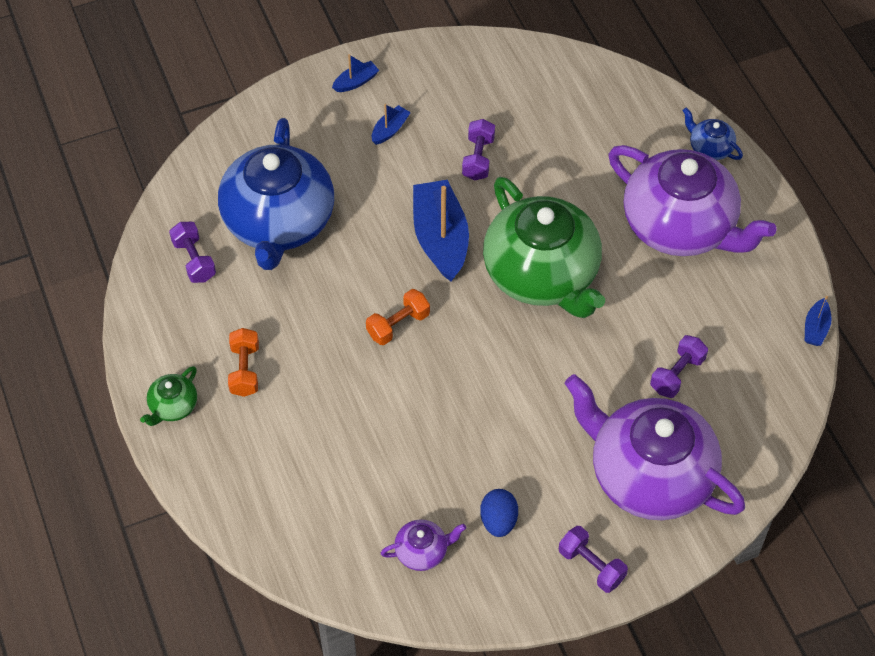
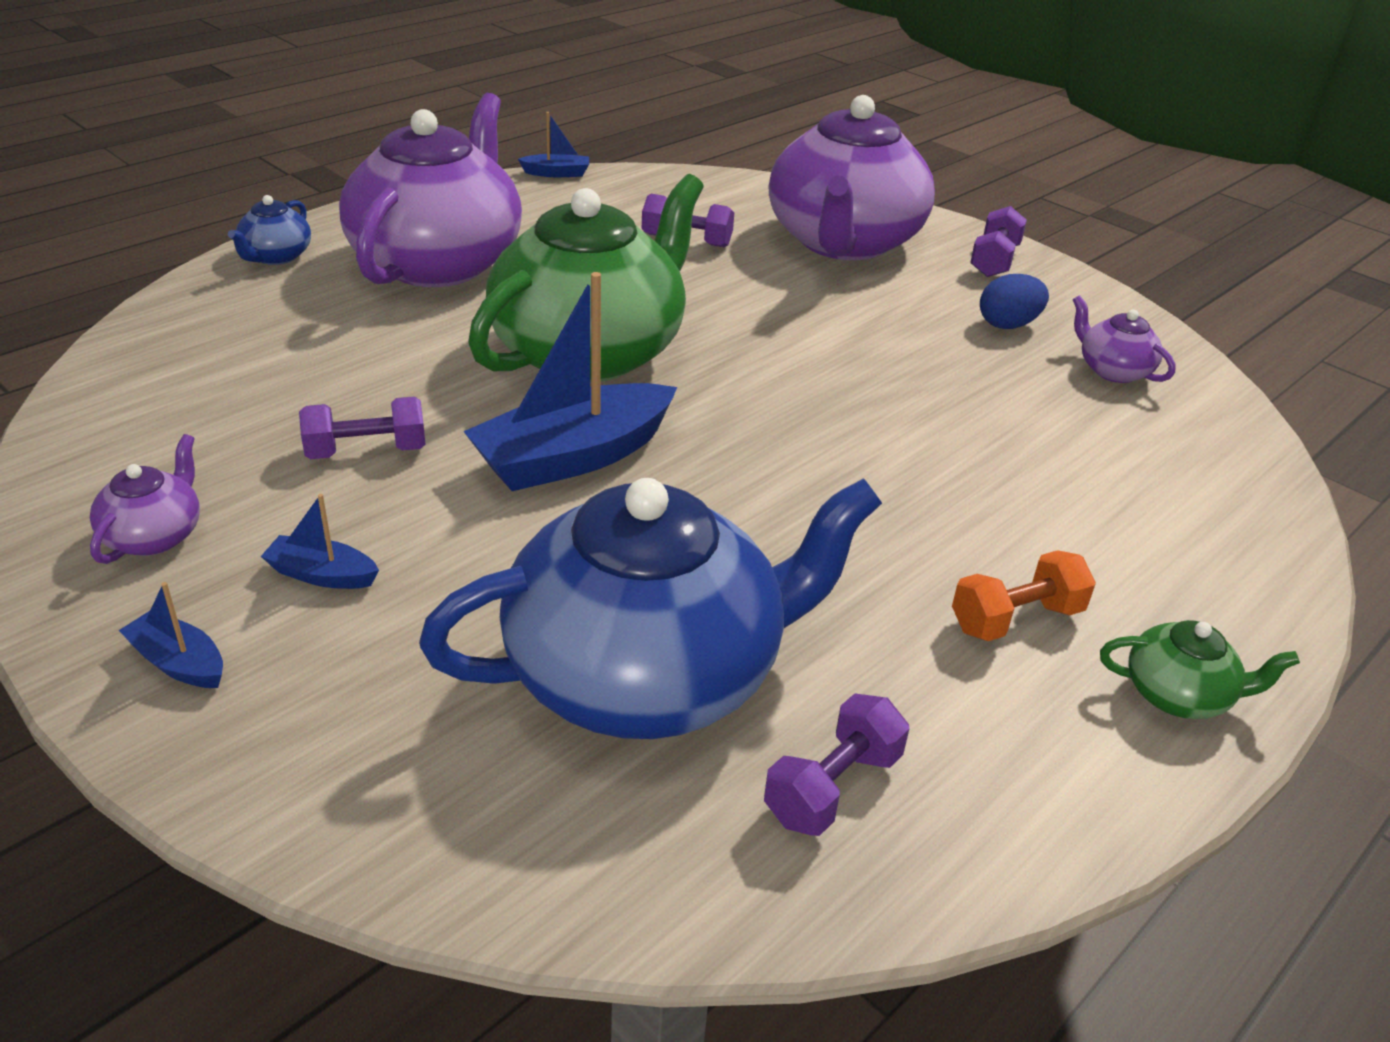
camera: 115 degrees left, 20 degrees down
orange dumbbell [366,289,430,345] -> none
none -> purple teapot [90,434,200,564]

